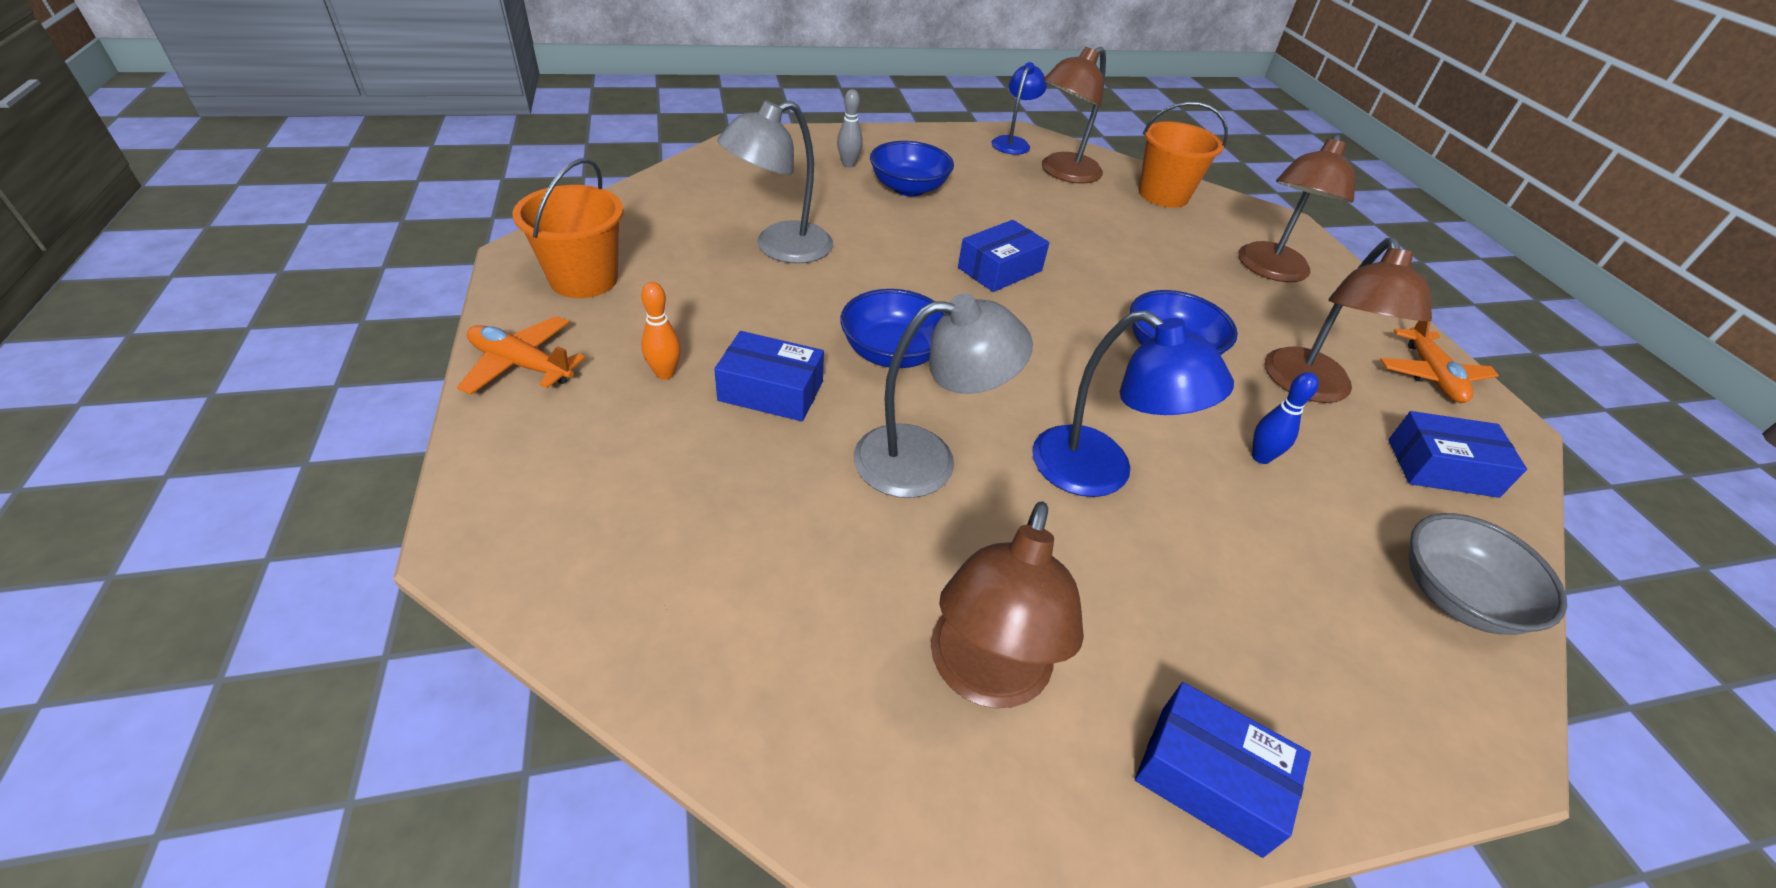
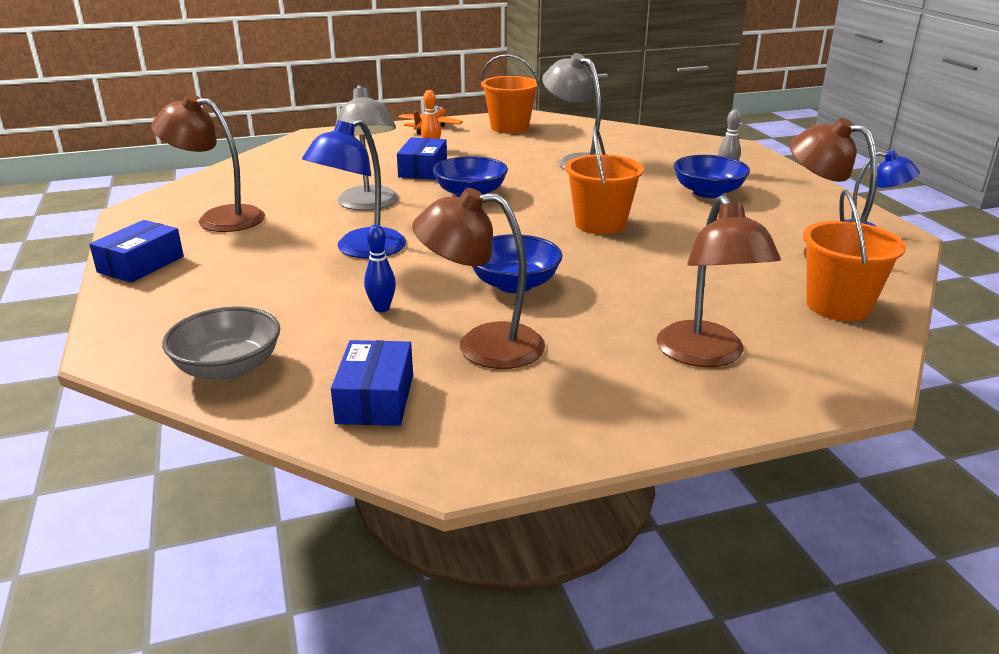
camera: 90 degrees right, 15 degrees down
blue box [958,220,1050,292] -> orange bucket [565,126,644,234]
brown lamp [1238,134,1355,282] -> brown lamp turned 120 degrees counterclockwise [656,195,781,367]
orange plane [1380,321,1499,403] -> none

